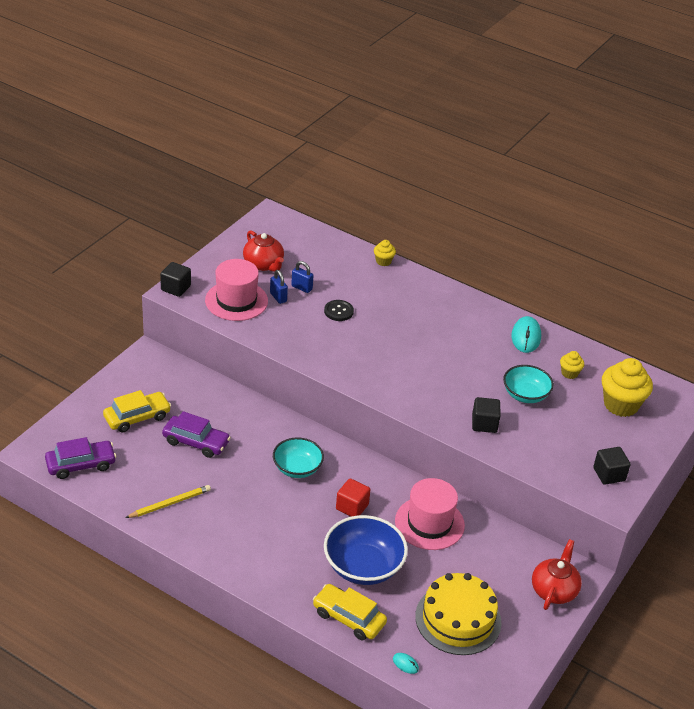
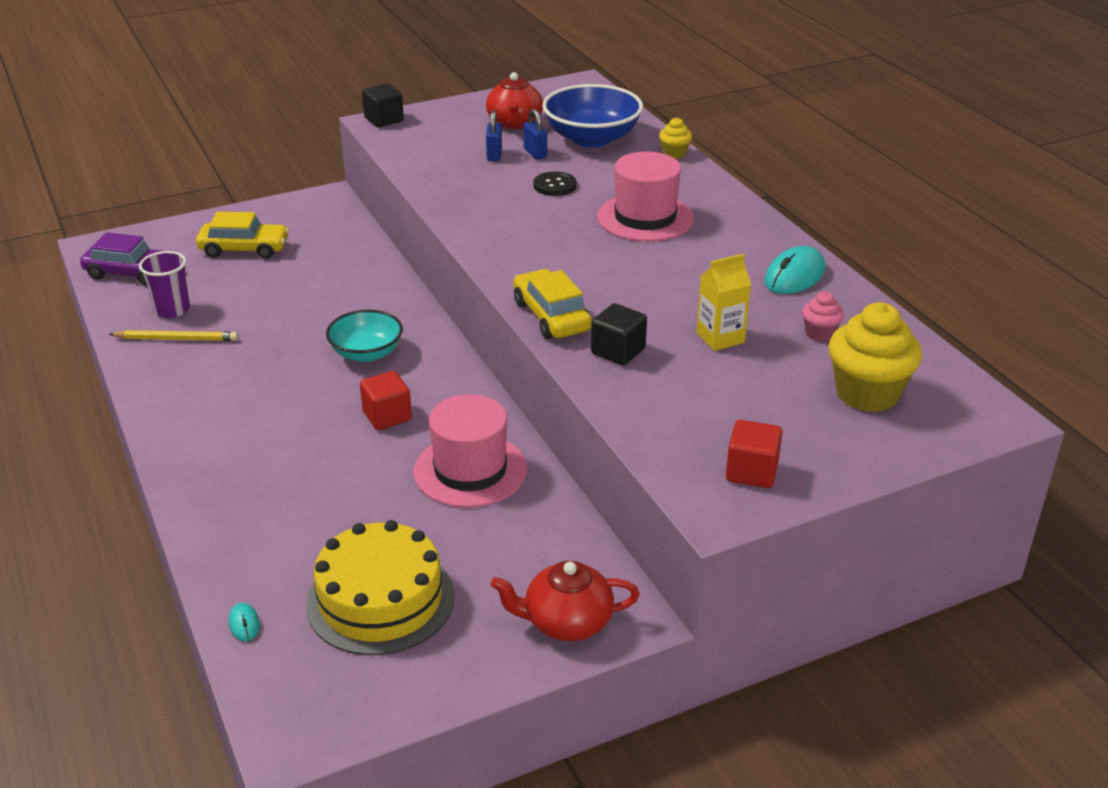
camera: 35 degrees right, 5 degrees down
purple car [162,411,231,458] -> none
pink hat [205,259,268,321] -> pink hat moved to [597,152,694,241]
yellow car [313,584,387,640] -> yellow car moved to [513,269,592,339]
blue bowl [324,515,408,585] -> blue bowl moved to [542,84,643,147]
turquoise bowl [503,365,554,403] -> yellow carton [696,254,751,351]
red teapot [532,539,582,610] -> red teapot turned 150 degrees counterclockwise [491,561,640,641]
yellow cupcake [560,351,584,379] -> pink cupcake [802,292,844,341]
black cube [593,447,631,485] -> red cube [726,420,782,488]
none -> purple cup [139,251,190,318]

